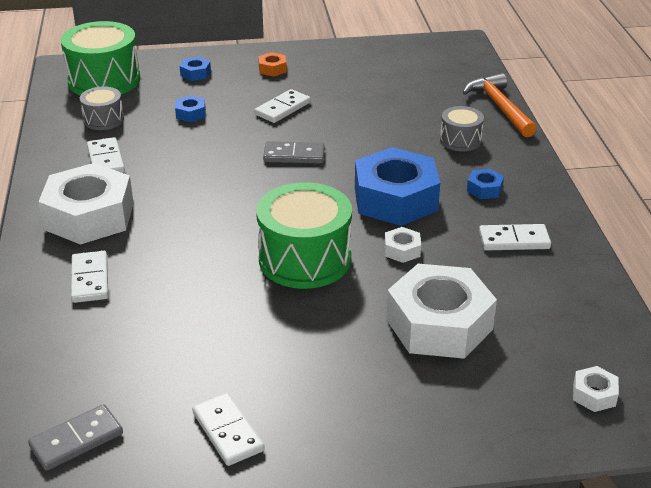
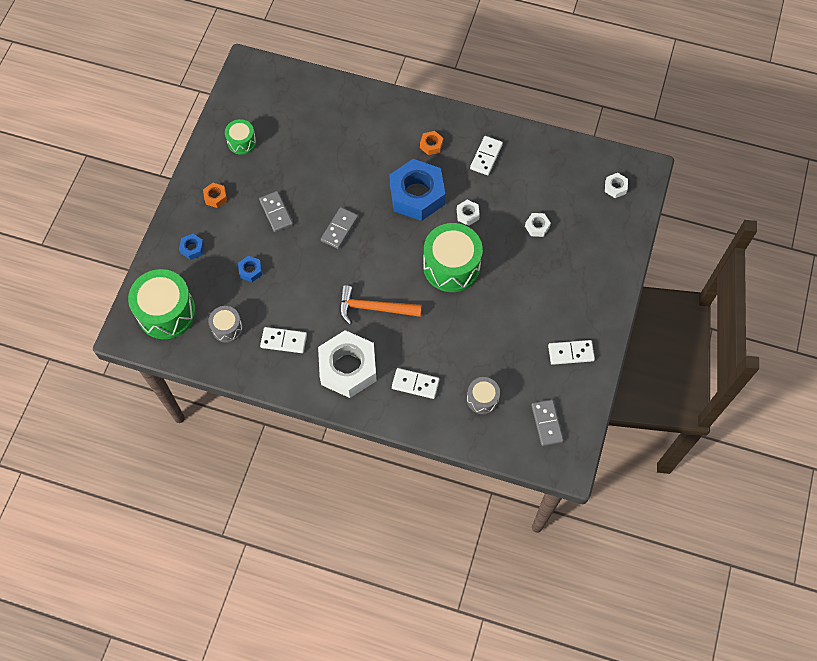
camera: 65 degrees left, 30 degrees up
white domino [254,89,311,123] -> grey domino [259,191,293,232]
white nut [386,264,497,359] -> white nut [525,213,551,237], size x0.42
grey drum [440,106,484,151] -> grey drum moved to [467,377,500,414]
orange hammer [463,73,537,137] -> orange hammer moved to [339,285,422,324]
blue nut [467,169,504,199] -> orange nut [420,131,443,155]
none -> green drum [225,119,256,155]

